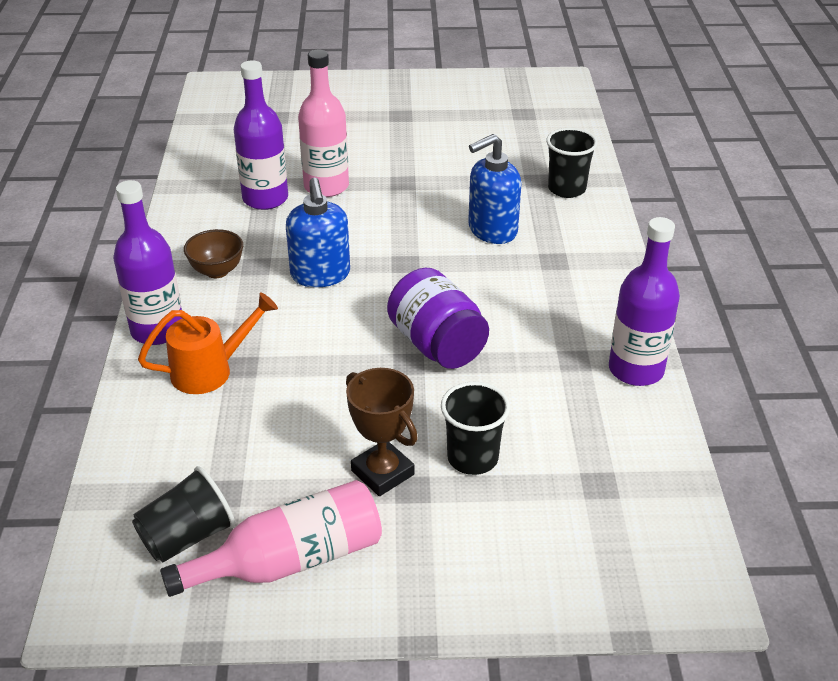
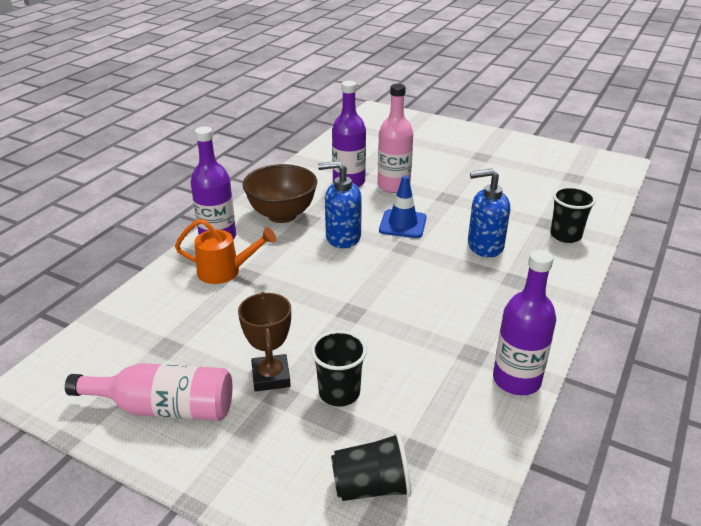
camera: 30 degrees right, 5 degrees down
black cup [132,466,235,562] -> black cup moved to [331,432,411,501]
brown bowl [184,229,243,278] -> brown bowl [243,164,317,223], size x1.77
blue soap dispenser [286,178,350,288] -> blue soap dispenser turned 75 degrees clockwise [318,161,362,248]
purple jar [387,268,489,369] -> none
none -> blue traffic cone [379,176,426,238]

